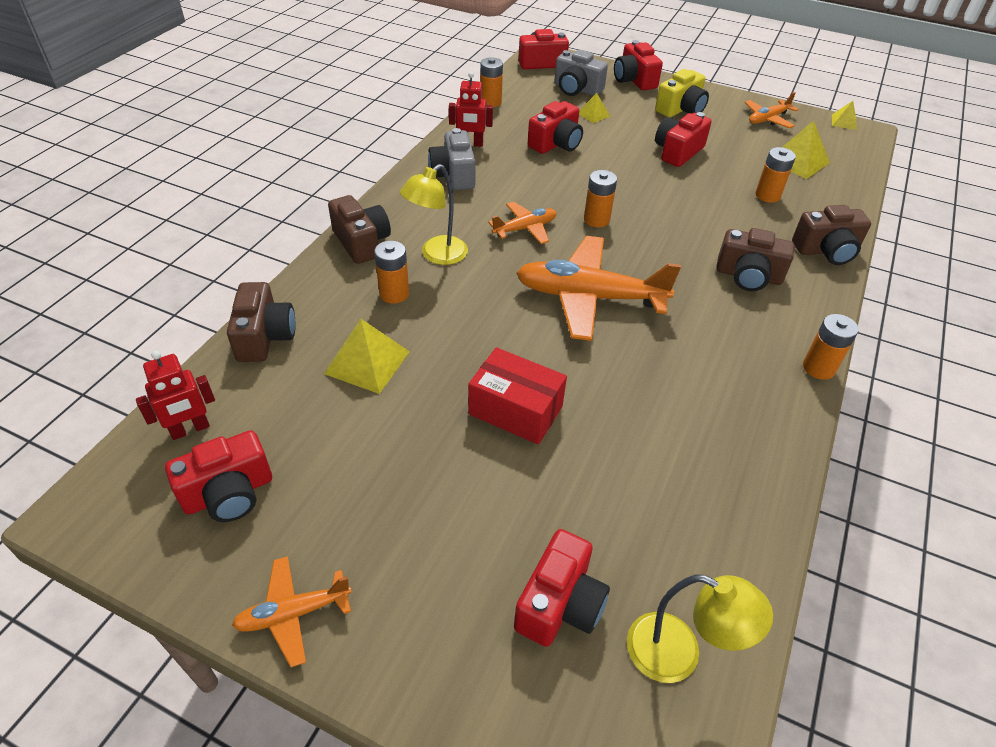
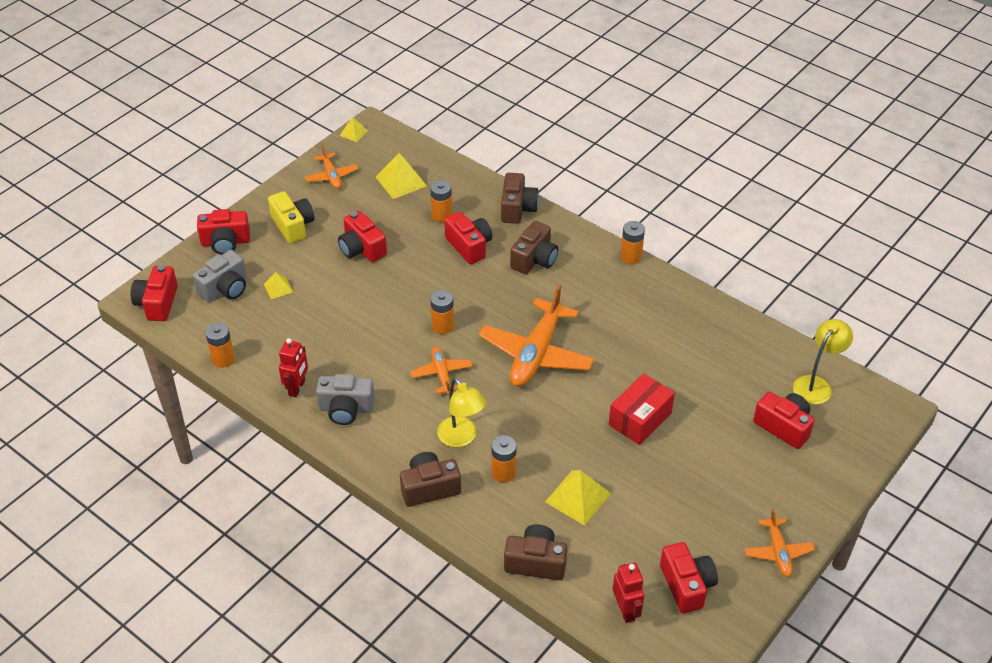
camera: 75 degrees left, 0 degrees up
red camera [528,101,583,154] -> red camera moved to [444,212,492,264]

